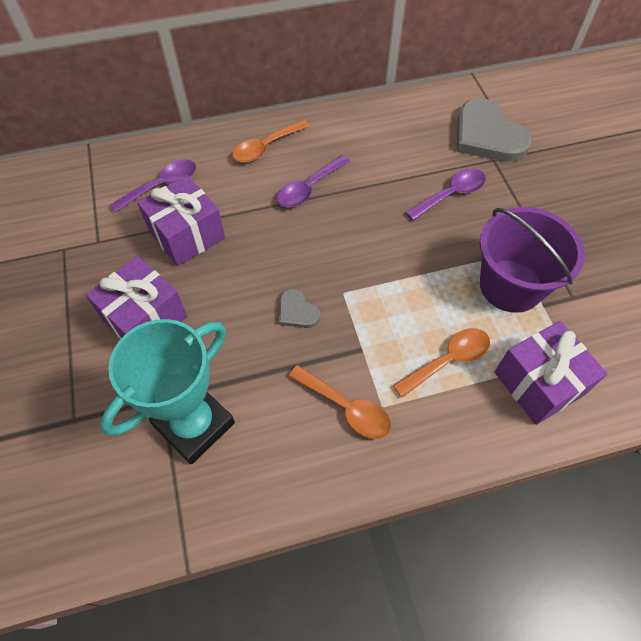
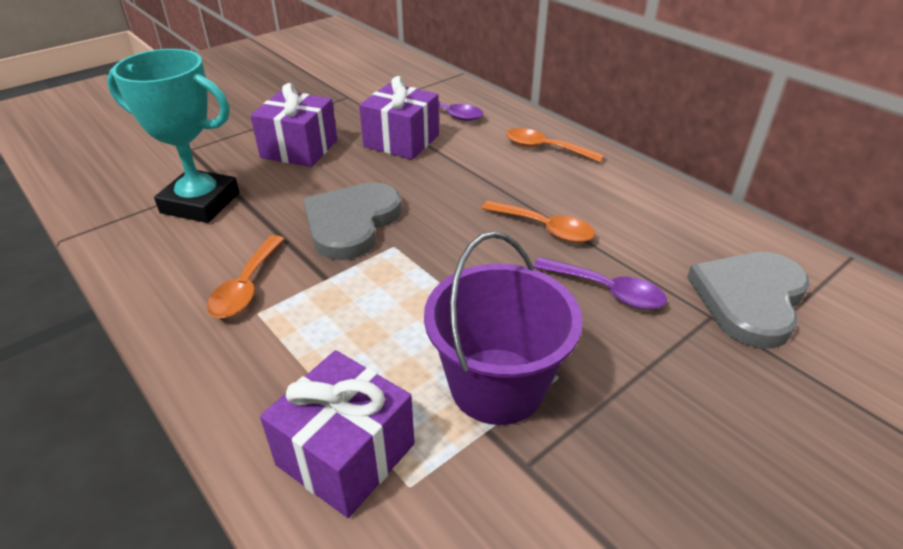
camera: 65 degrees right, 20 degrees down
purple spoon [277,155,350,208] -> none
grey heart [279,288,320,328] -> grey heart [304,182,402,260], size x2.11
orange spoon [393,328,490,398] -> orange spoon moved to [481,200,595,243]

